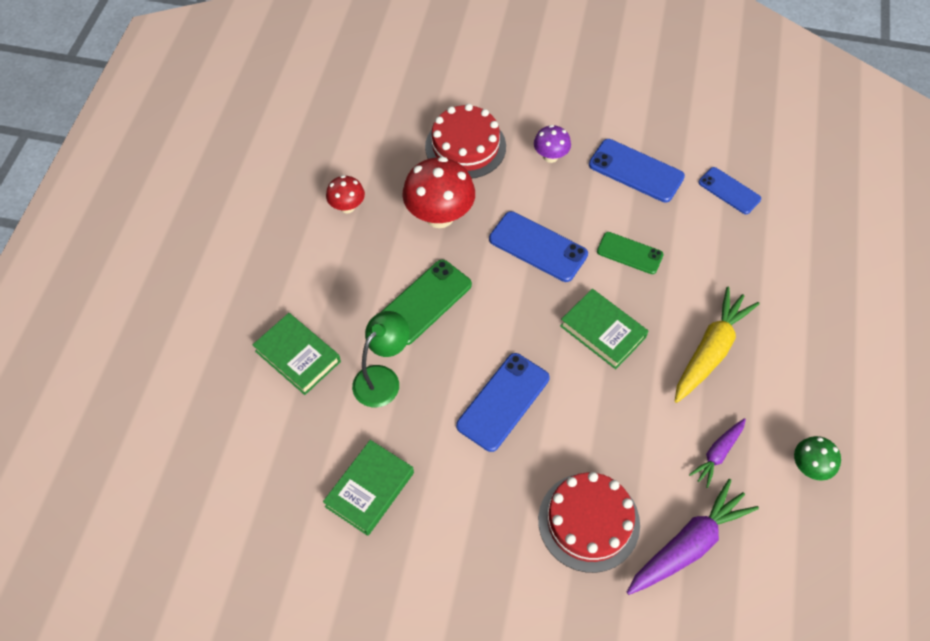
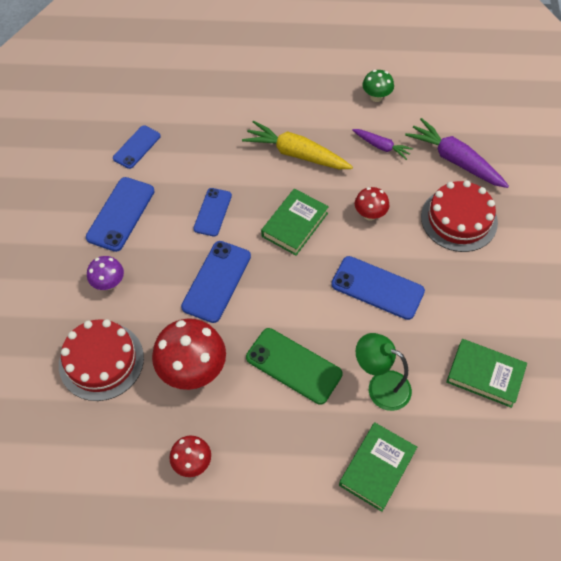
camera: 100 degrees left, 0 degrees up
green phone [597,232,663,274] -> blue phone [193,188,232,236]
none -> red mushroom [355,187,389,221]

